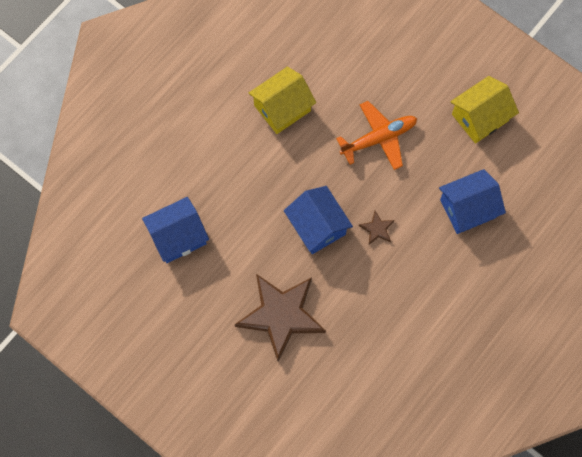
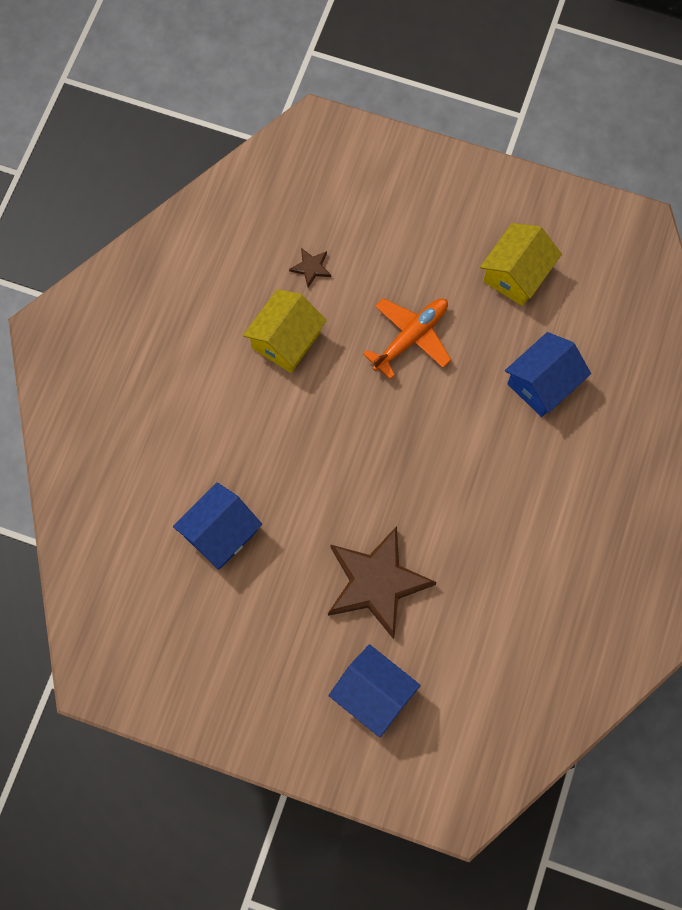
camera: 20 degrees left, 0 degrees up
blue house [284,186,353,254] -> blue house moved to [328,644,421,738]
brown star [359,211,395,245] -> brown star moved to [289,248,331,287]

